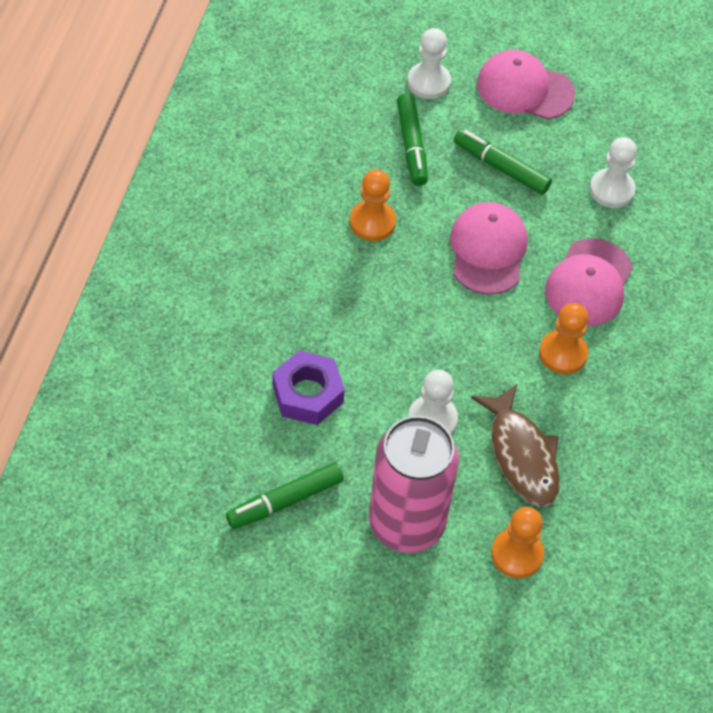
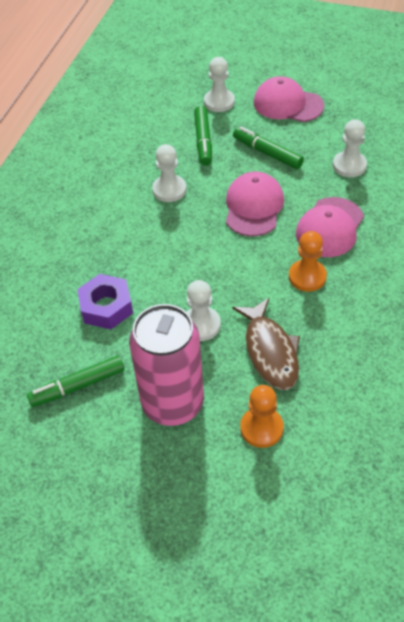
camera: 10 degrees right, 5 degrees down
orange pawn [350,170,396,241] -> white pawn [152,144,186,202]

